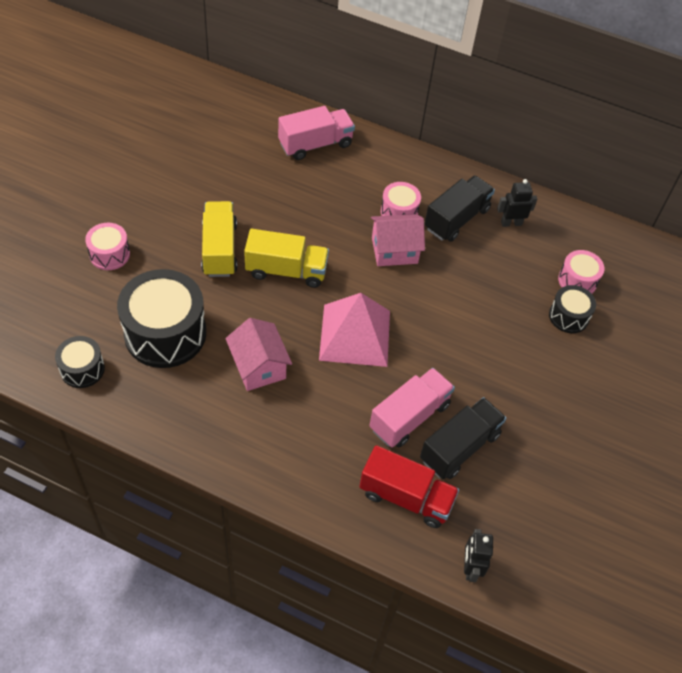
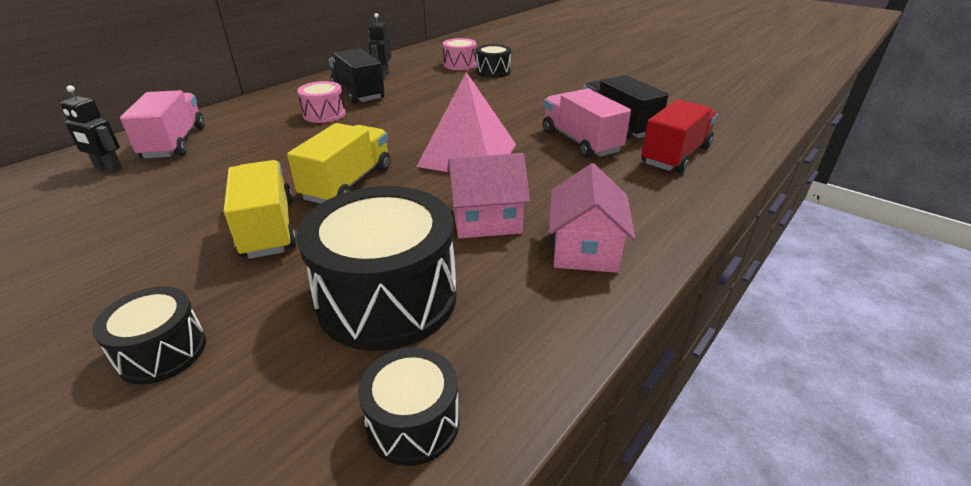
camera: 70 degrees left, 20 degrees down
pink drum [85,223,130,270] -> black drum [92,286,206,385]
yellow truck [201,201,237,277] -> yellow truck turned 60 degrees clockwise [224,160,297,259]
pink house [371,214,425,266] -> pink house moved to [549,163,635,273]
black robot [464,529,493,582] -> black robot moved to [60,85,123,173]

